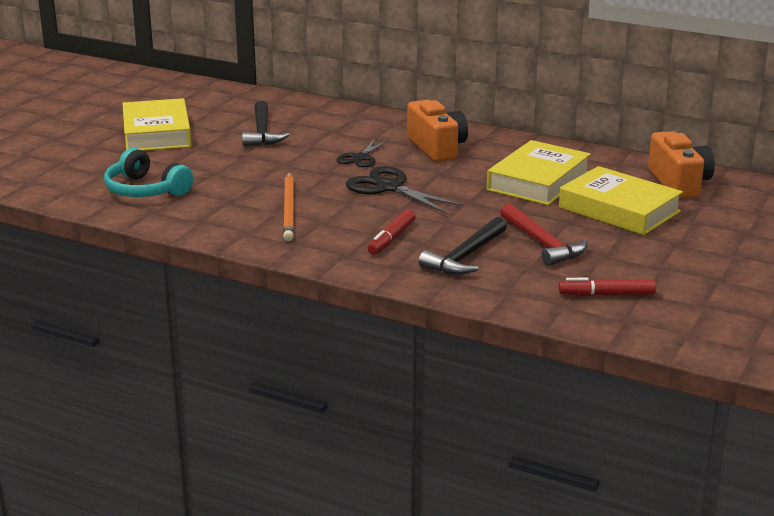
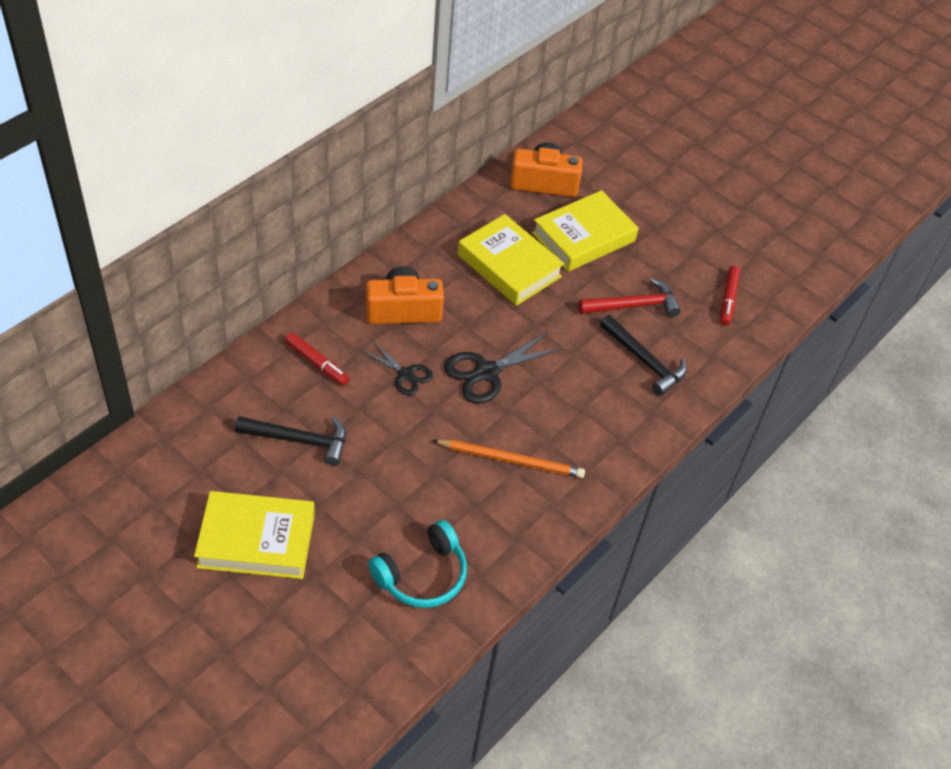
camera: 80 degrees left, 25 degrees up
red marker [367,209,416,255] -> red marker moved to [285,333,349,386]

